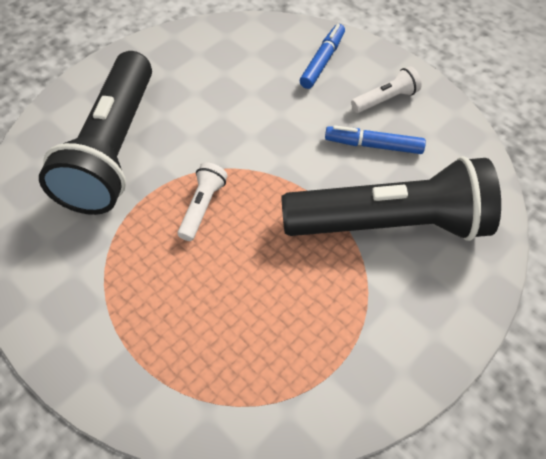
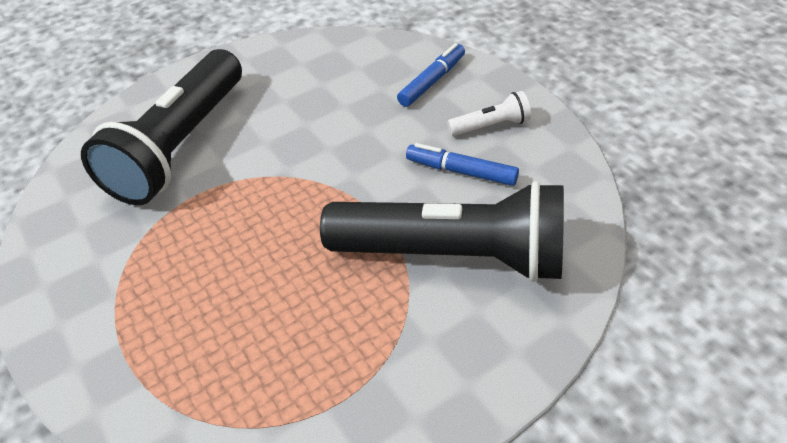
camera: 15 degrees right, 10 degrees down
white flashlight [177,162,228,241] -> none

